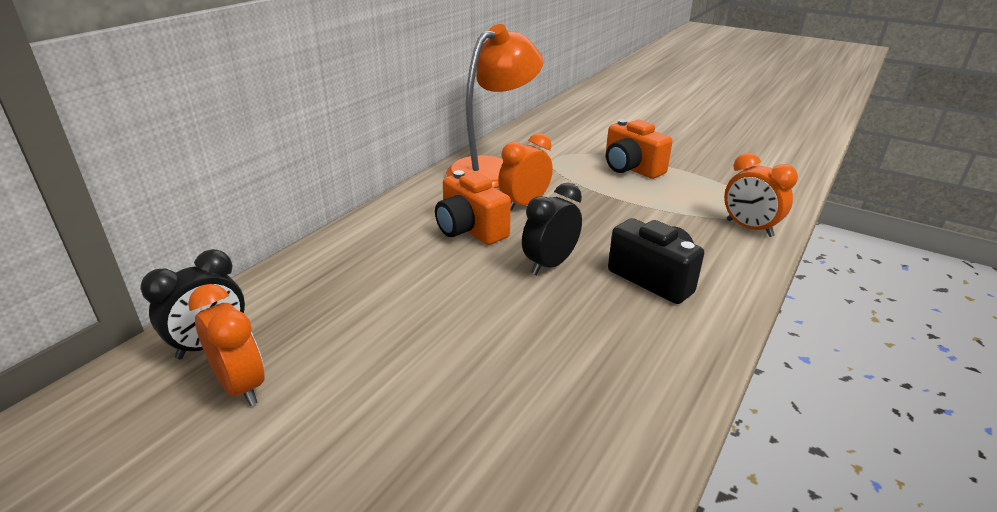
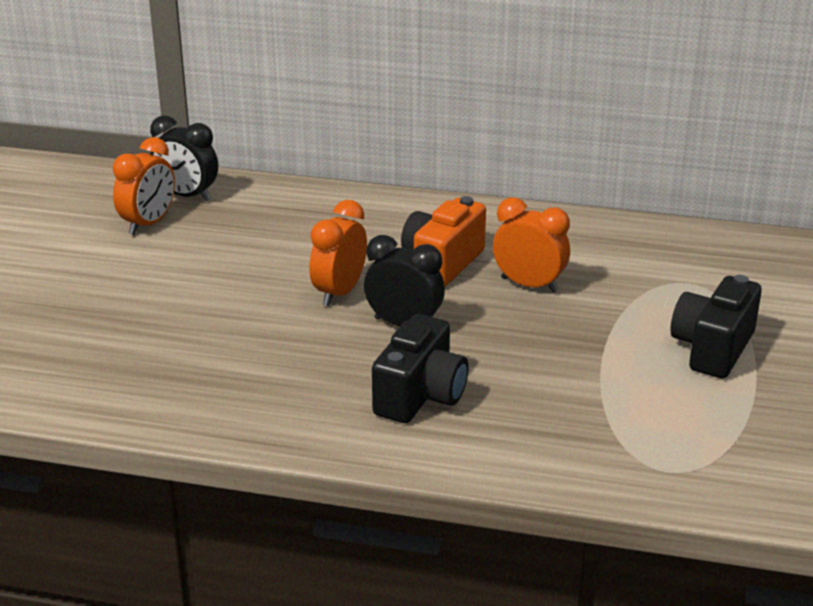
camera: 70 degrees right, 0 degrees up
orange lamp [446,24,543,188] -> none
orange camera [605,119,673,179] -> black camera [670,275,762,379]
orange clock [724,153,798,237] -> orange clock moved to [309,200,367,306]

